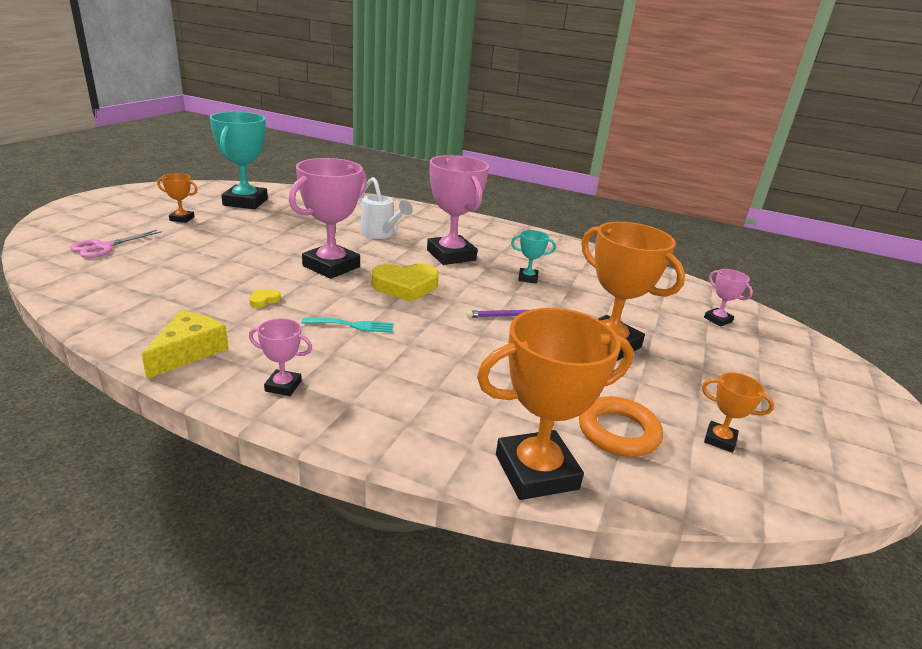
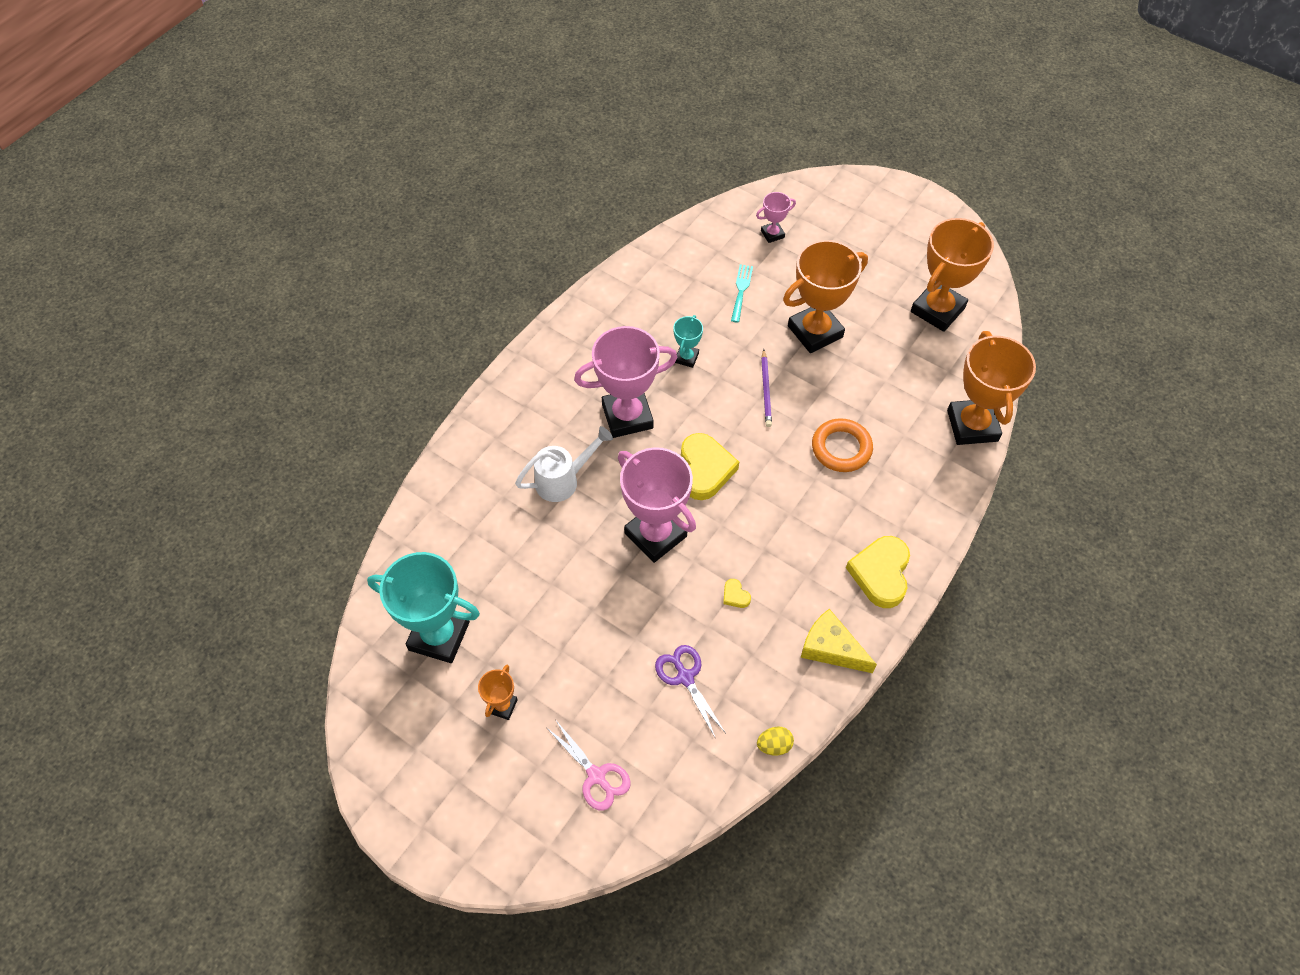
camera: 75 degrees left, 30 degrees up
pink trophy [249,318,312,396] -> yellow heart [846,536,910,608]
turquoise fork [302,318,394,333] -> turquoise fork moved to [731,264,753,322]
orange ring [579,396,663,457] -> orange ring moved to [812,418,873,472]
orange trophy [702,372,774,453] -> orange trophy [911,218,994,332], size x2.11
none -> purple scissors [655,645,725,739]
none -> yellow egg [757,727,794,755]

